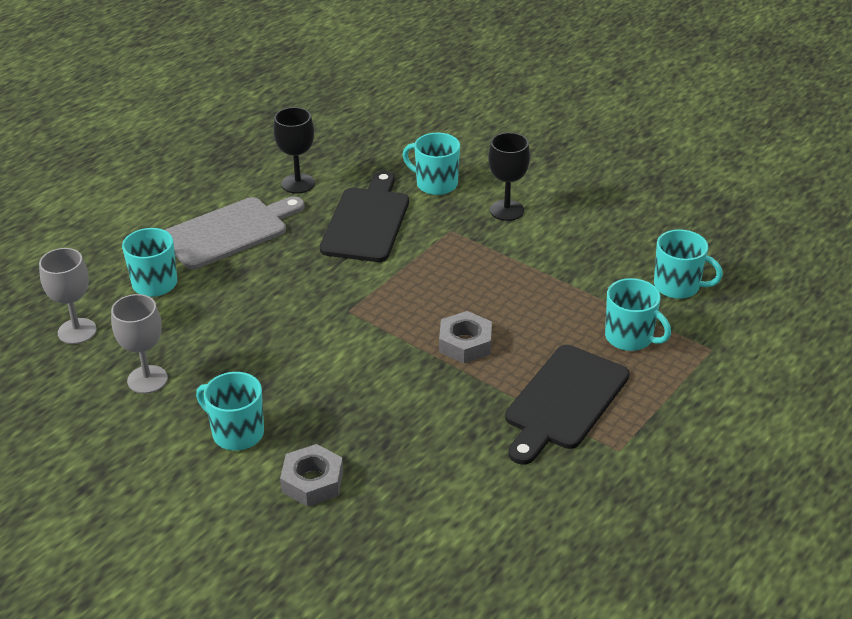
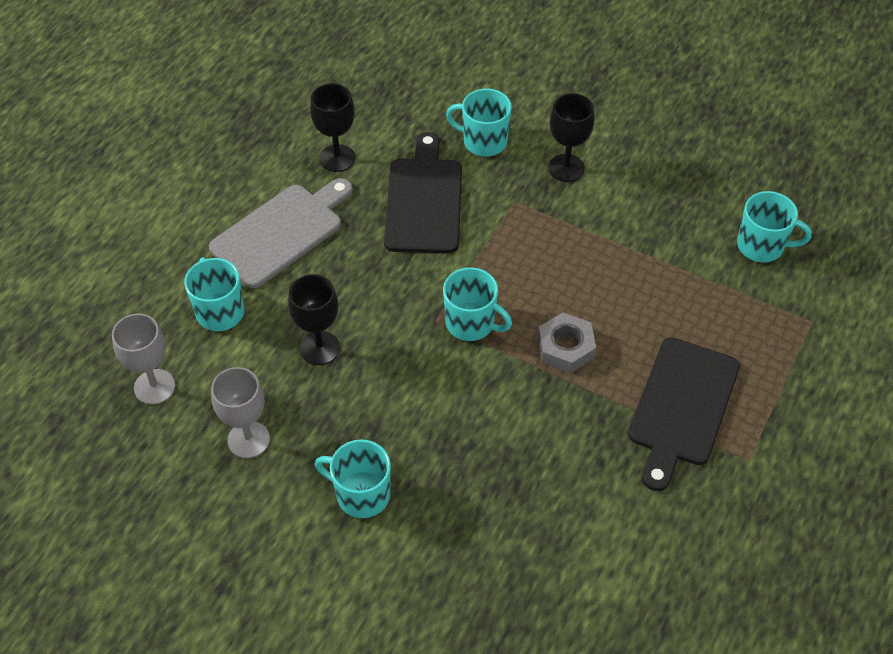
camera: 10 degrees left, 15 degrees up
grey nut [280,444,343,507] -> none
turquoise mug [605,278,671,351] -> turquoise mug moved to [443,267,512,341]
none -> black goblet [288,274,340,365]

